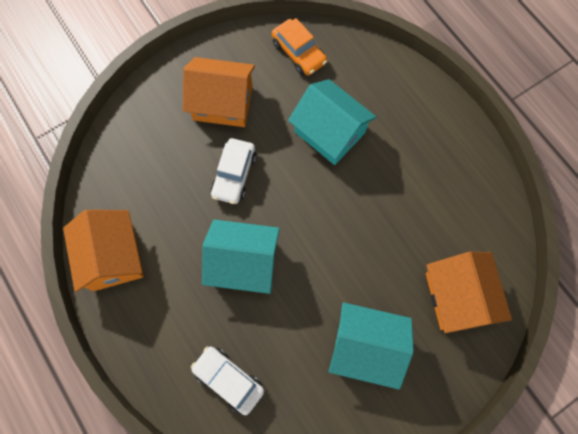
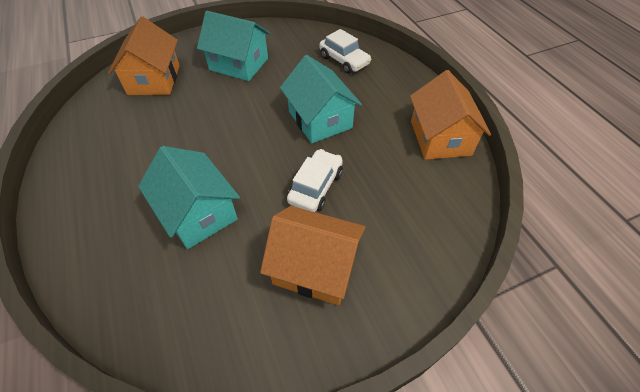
camera: 170 degrees left, 20 degrees down
turquoise house [202,220,280,294] -> turquoise house turned 45 degrees clockwise [280,55,362,143]
orange car [272,18,327,75] -> none

